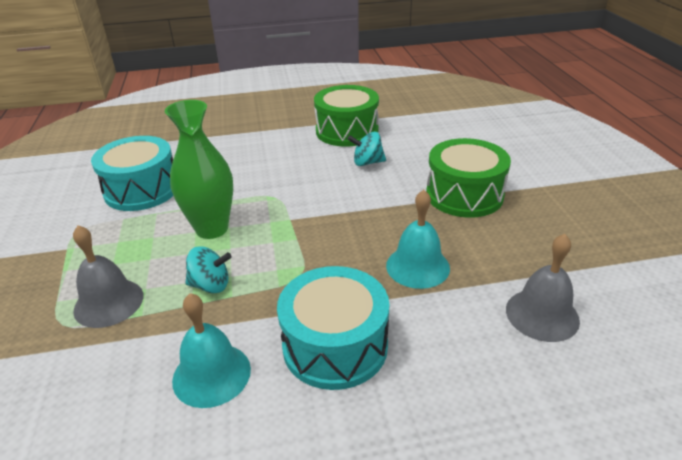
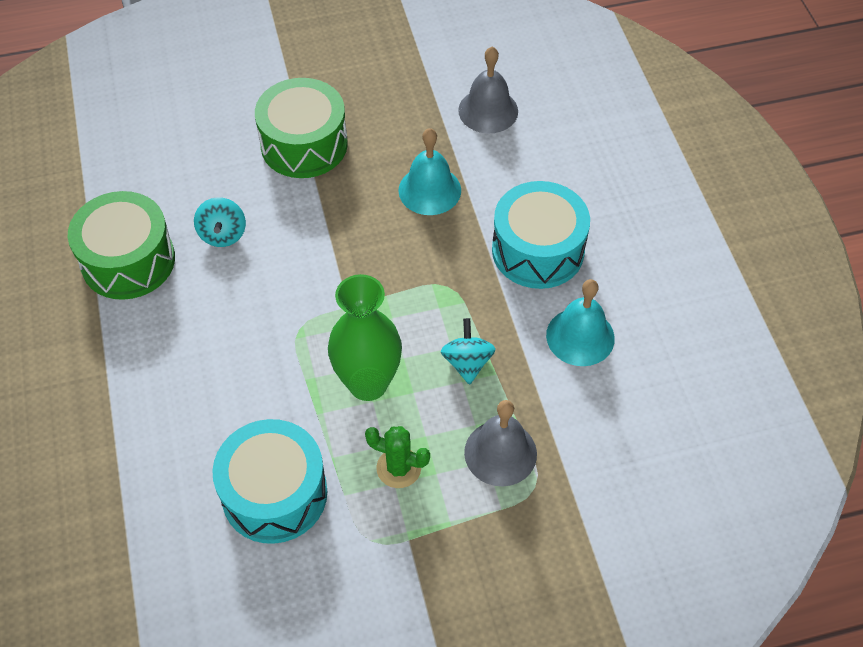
camera: 95 degrees left, 20 degrees up
none -> green cactus [365,426,430,488]

